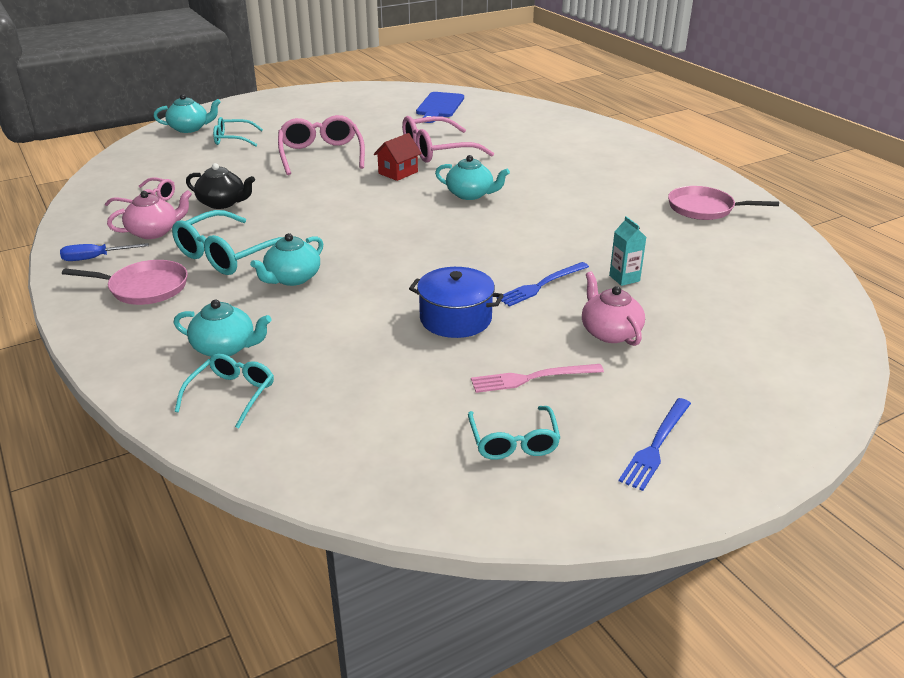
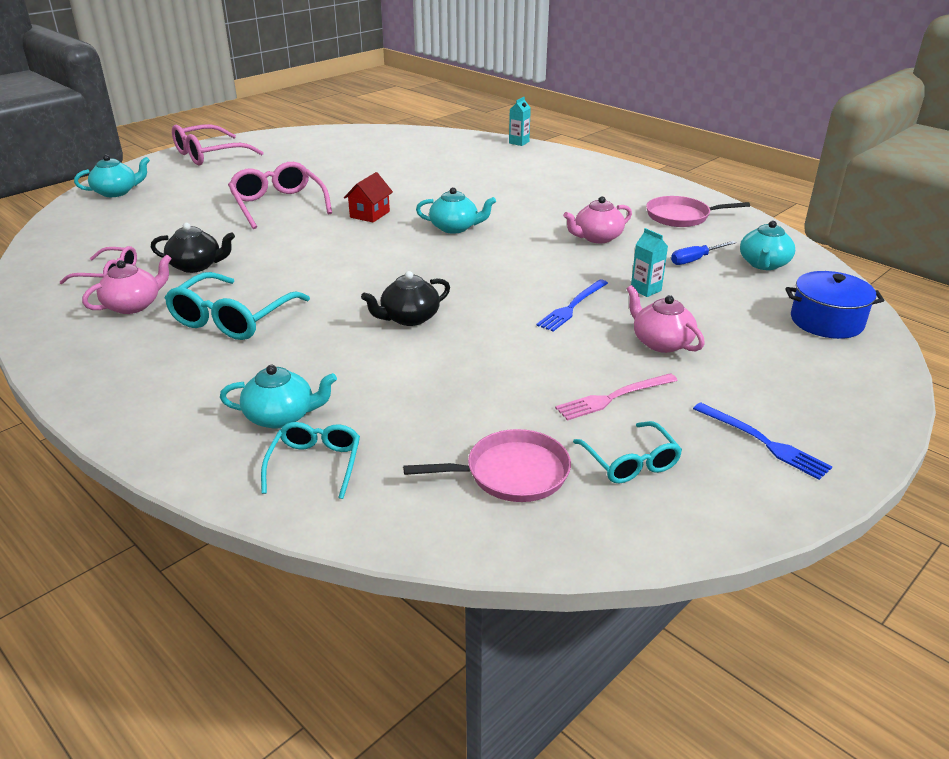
camera: 15 degrees left, 0 degrees up
blue screwdriver [60,243,149,261] -> blue screwdriver moved to [671,241,736,265]
pink pan [62,260,188,305] -> pink pan moved to [403,429,571,502]
turquoise glasses [213,117,263,146] -> none
turquoise teapot [250,233,323,286] -> turquoise teapot moved to [740,221,795,270]
pink glasses [402,116,494,163] -> pink glasses moved to [172,124,264,166]
blue pot [409,267,504,338] -> blue pot moved to [785,271,884,339]
blue cutting board [416,92,464,123] -> none
blue fork [619,398,691,491] -> blue fork turned 60 degrees counterclockwise [693,402,832,480]
none -> black teapot [361,271,450,326]
none -> turquoise carton [509,97,531,146]
none -> pink teapot [563,196,632,243]

